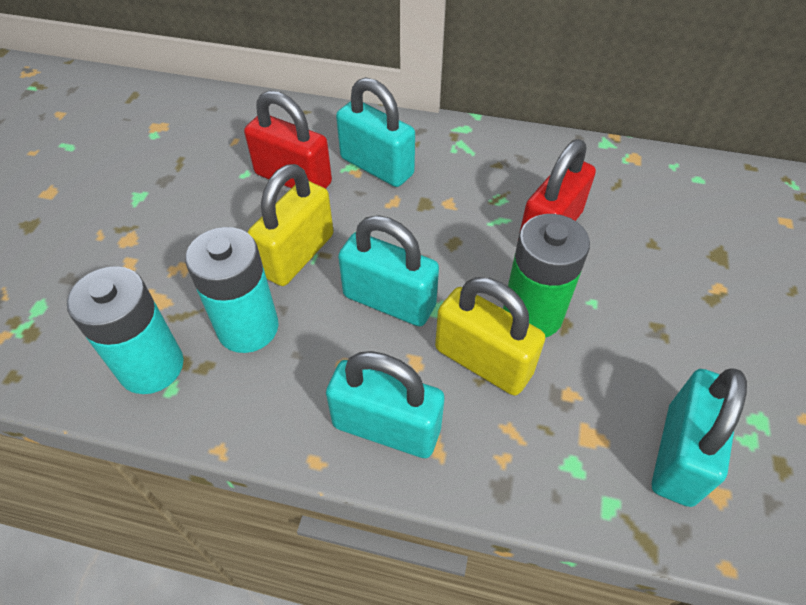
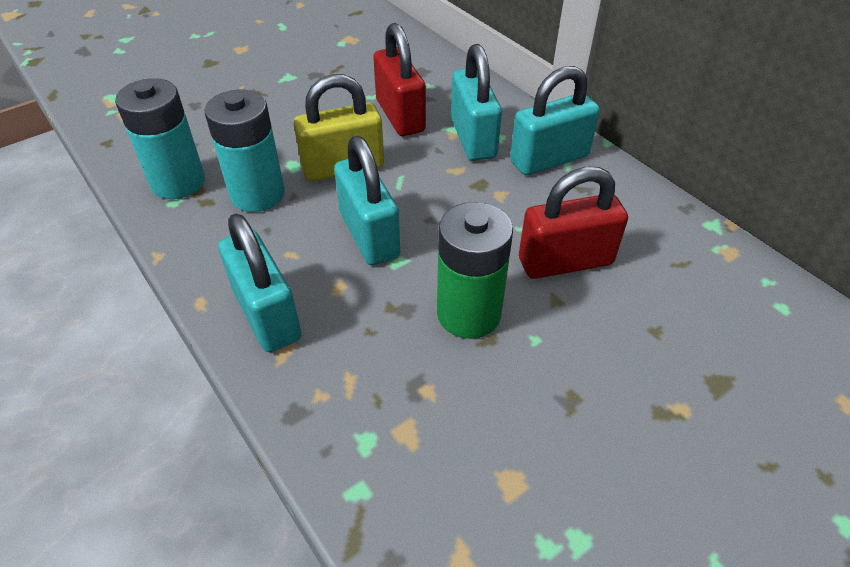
camera: 40 degrees right, 5 degrees down
yellow padlock [435,277,545,396] -> none
turquoise padlock [652,368,747,507] -> turquoise padlock moved to [510,66,600,175]

